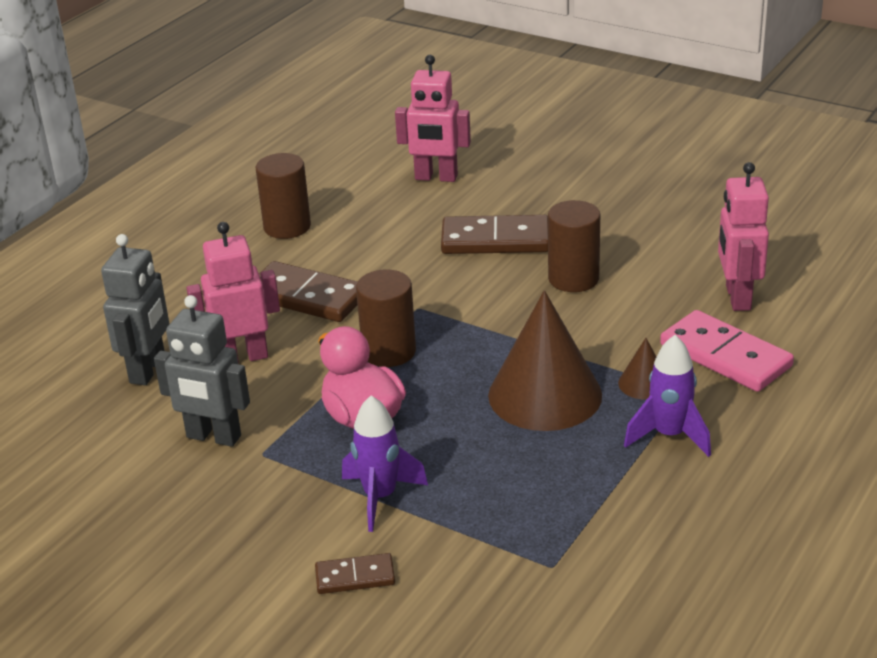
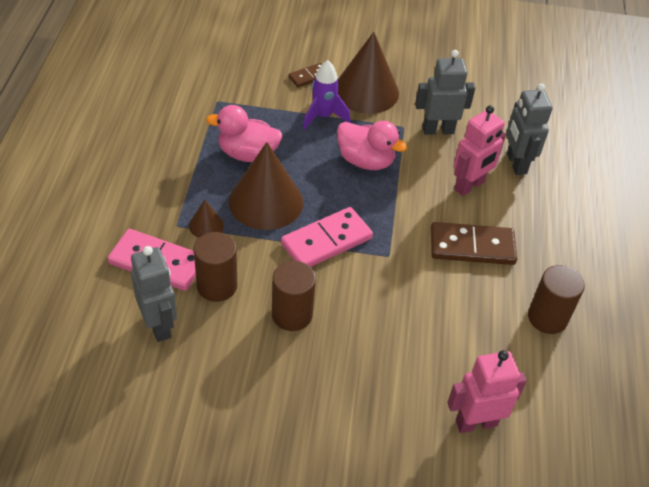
camera: 150 degrees right, 15 degrees up
brown cylinder [356,269,416,367] -> brown cylinder moved to [194,232,237,302]
brown domino [441,215,548,254] -> none
purple rocket [624,335,711,457] -> none
pink robot [718,162,769,311] -> grey robot [131,246,177,342]
none -> pink duck [206,105,282,162]
none -> pink domino [281,207,373,267]
none -> brown cone [338,32,399,114]

